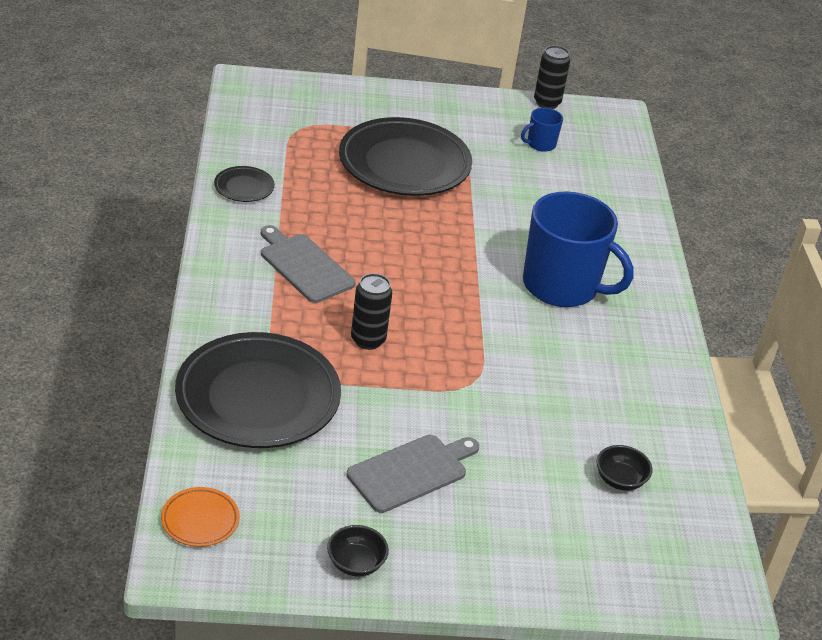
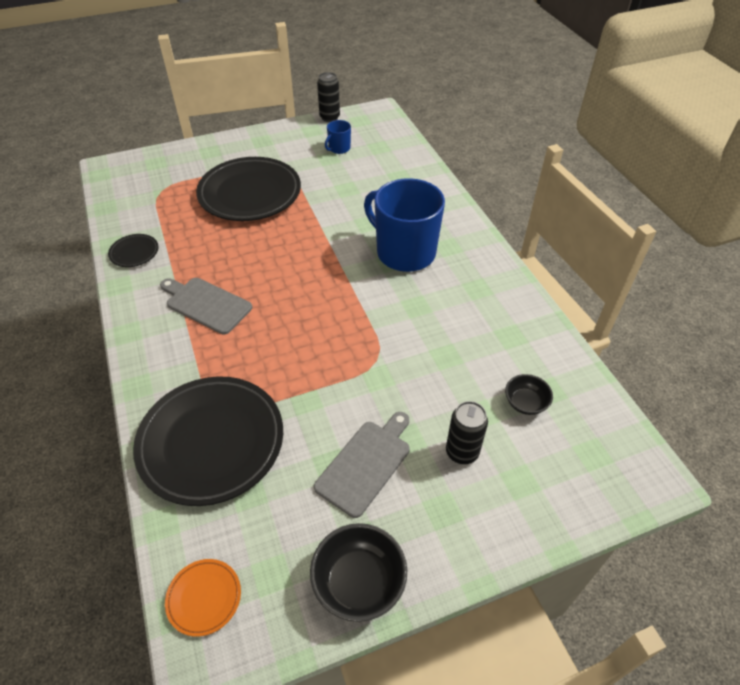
camera: 15 degrees left, 10 degrees up
black bowl [327,525,389,577] -> black bowl [310,523,407,622], size x1.65
black can [351,273,392,350] -> black can moved to [446,401,488,464]
blue mug [523,191,634,307] -> blue mug turned 150 degrees counterclockwise [364,178,445,272]

